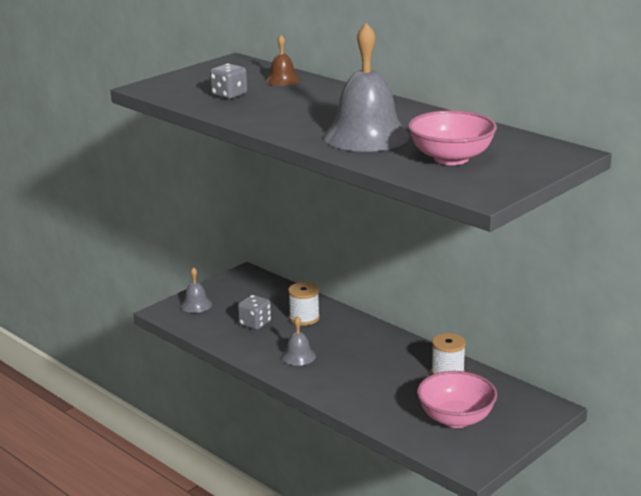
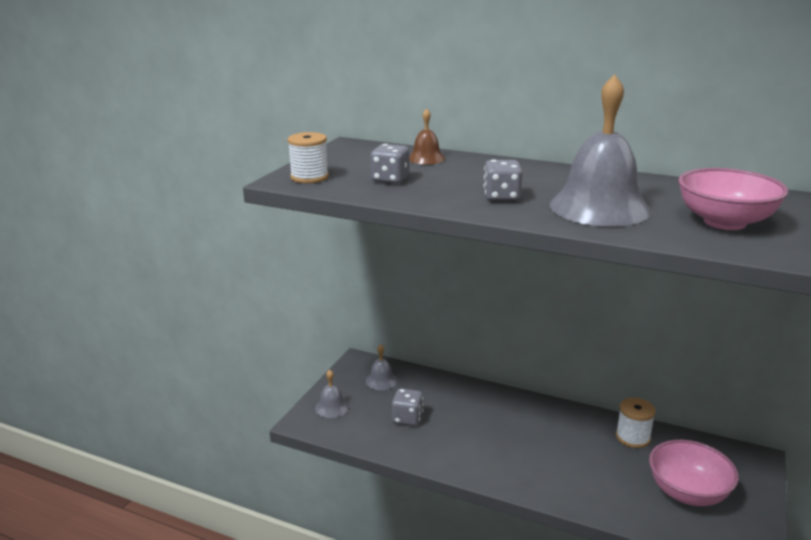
camera: 20 degrees left, 0 degrees up
grey bell [281,316,316,366] -> grey bell moved to [366,344,398,390]
white spool [288,282,320,326] -> white spool moved to [288,132,329,183]
none -> grey dice [484,159,522,201]

